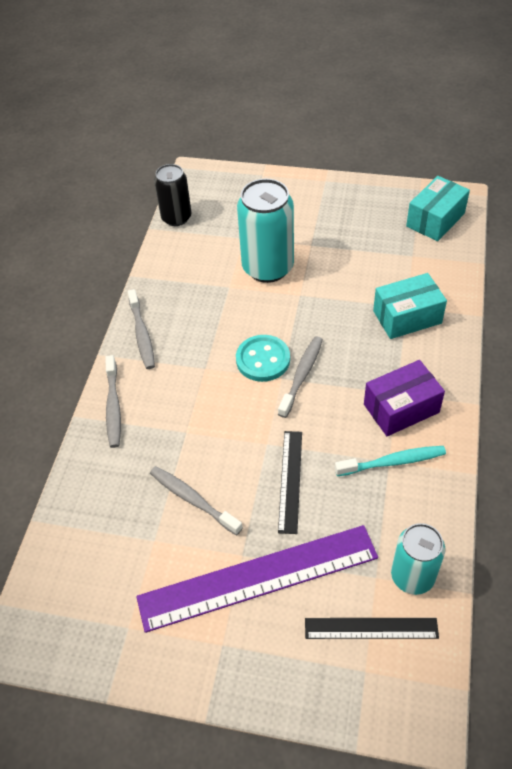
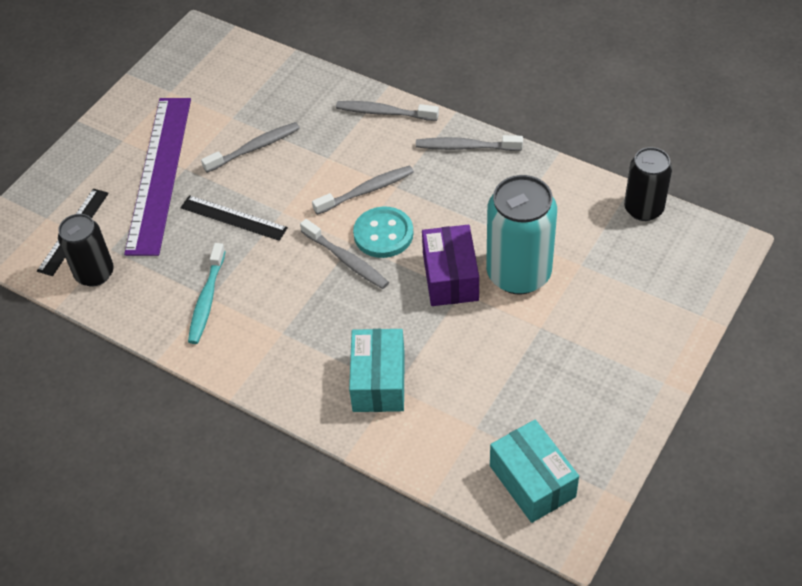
camera: 110 degrees right, 0 degrees up
purple box [364,360,445,436] -> purple box moved to [422,225,479,306]
turquoise can [391,523,445,595] -> black can [58,214,114,286]
none -> grey toothbrush [312,165,414,215]

